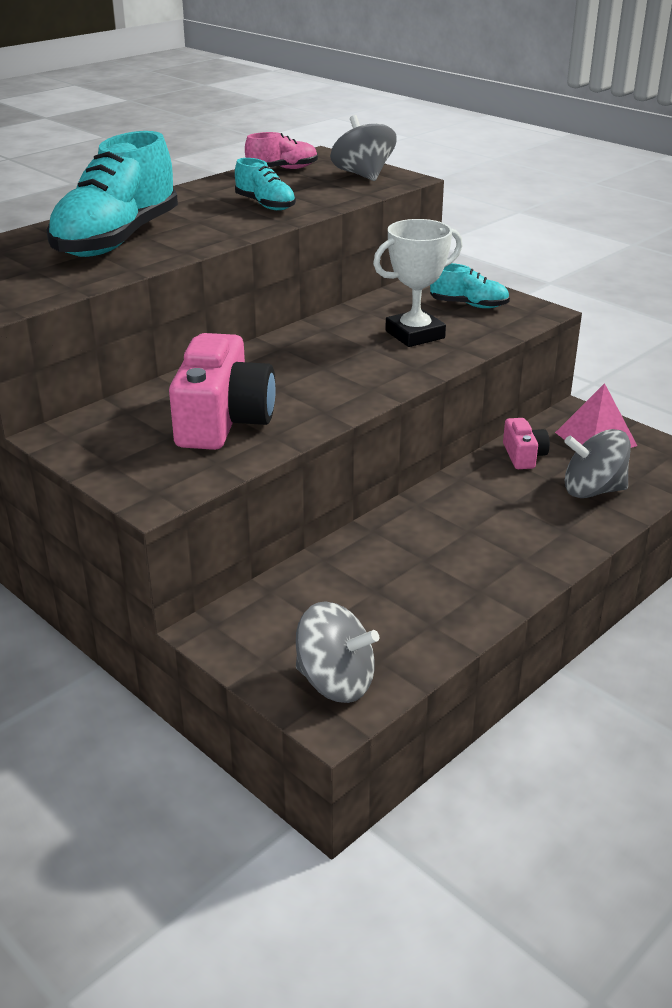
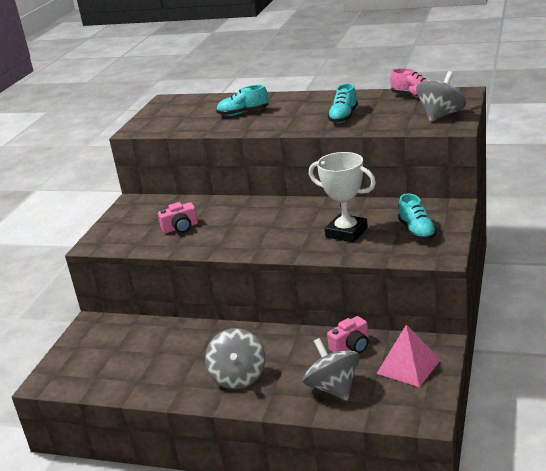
camera: 65 degrees right, 5 degrees down
turquoise shoe [46,131,178,257] -> turquoise shoe [216,85,269,116], size x0.48
pink camera [169,333,275,450] -> pink camera [158,202,198,233], size x0.50
grey spinning top [296,601,379,703] -> grey spinning top moved to [205,328,266,389]

